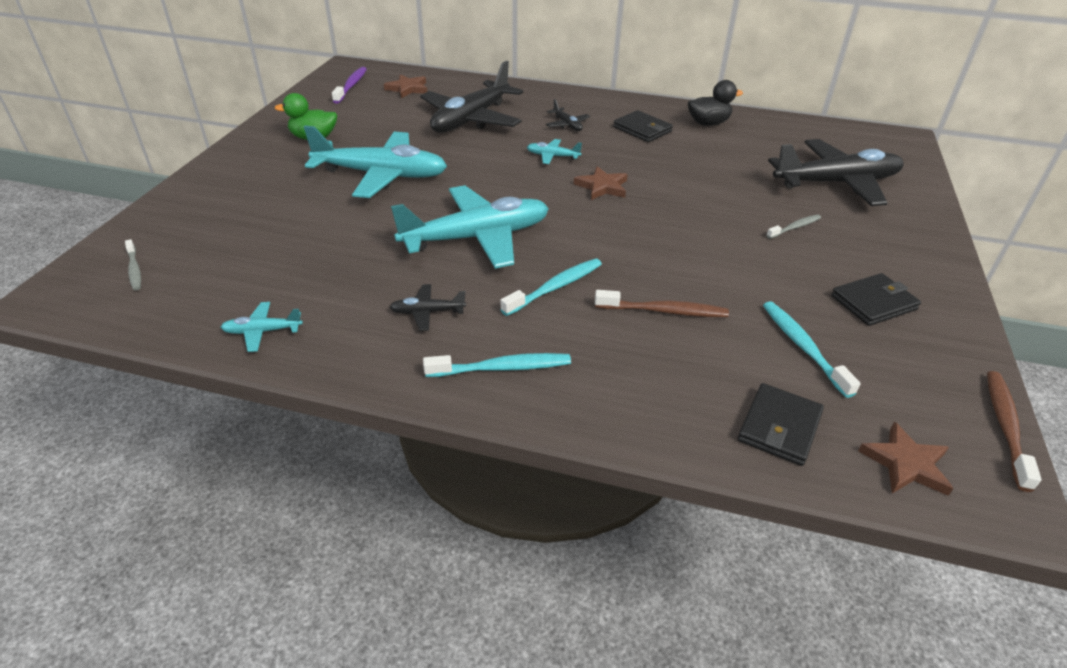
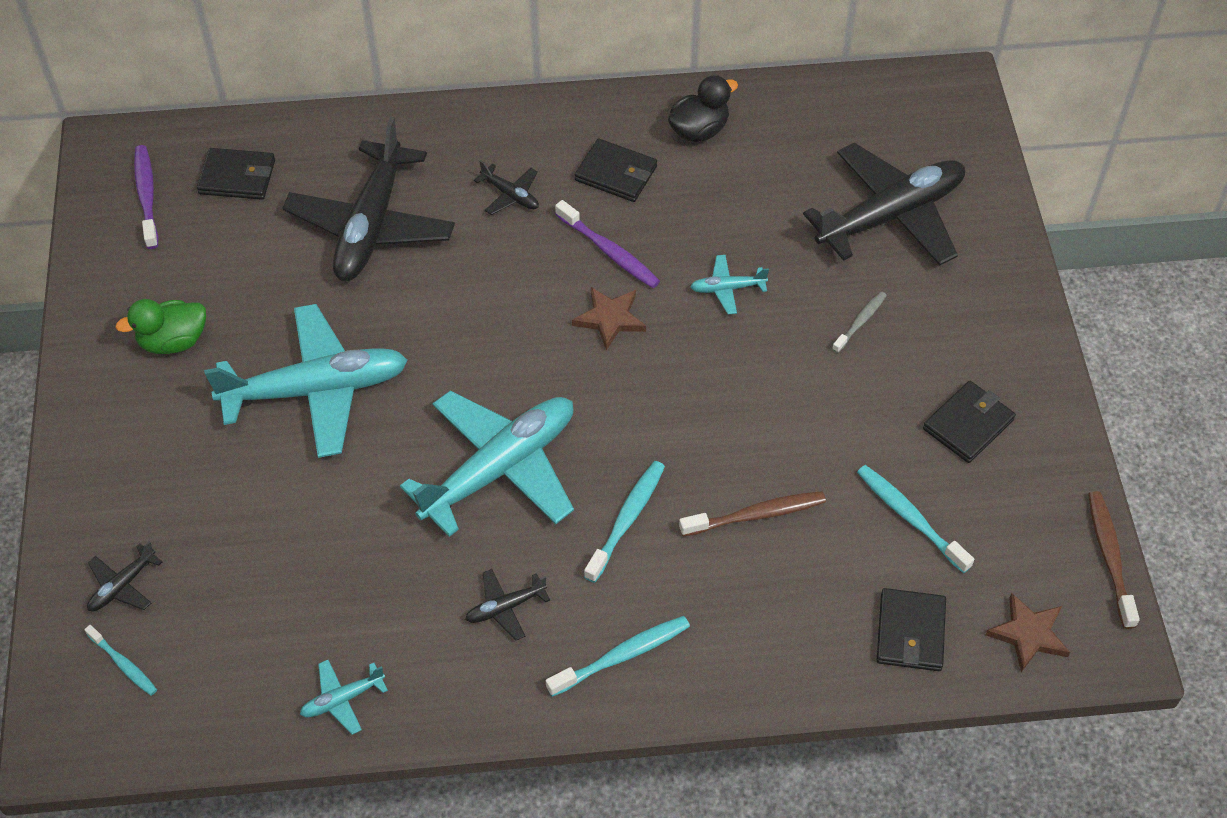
camera: 20 degrees left, 15 degrees up
grey toothbrush [125,239,141,290] -> turquoise toothbrush [84,625,157,696]
brown star [384,74,427,98] -> black wallet [197,148,275,200]
turquoise plane [527,139,582,164] -> turquoise plane moved to [690,255,769,314]
none -> black plane [87,541,162,612]
none -> purple toothbrush [555,200,660,288]

